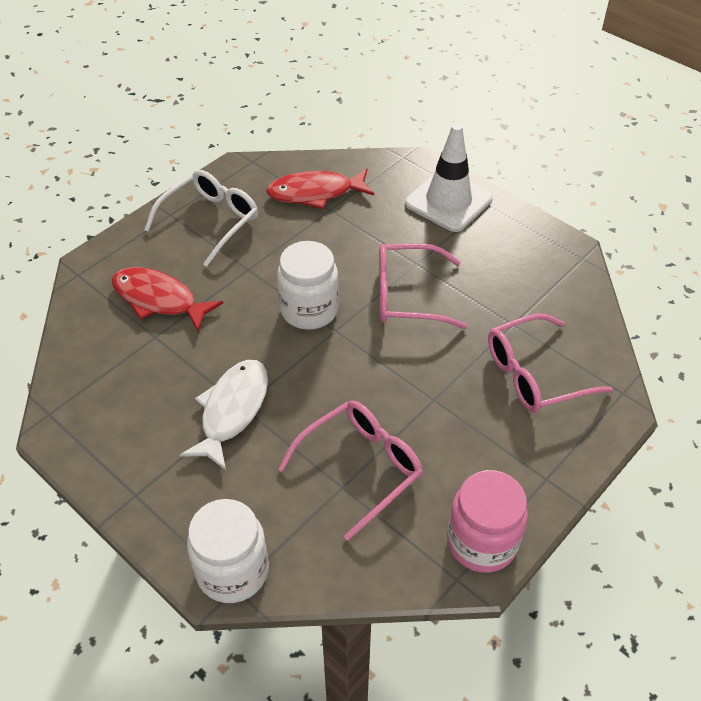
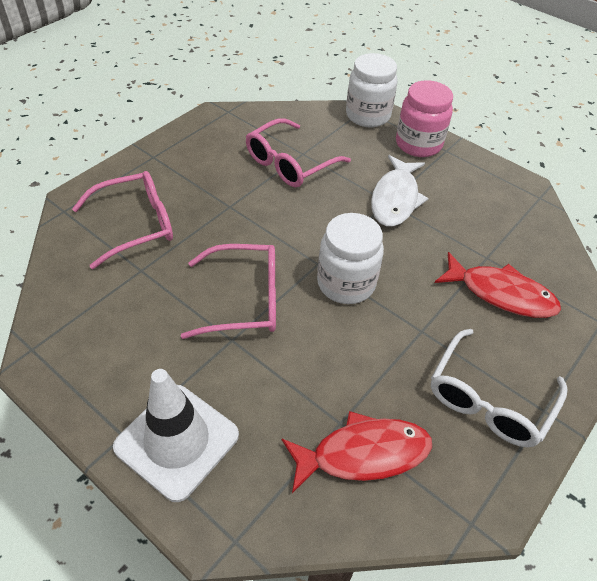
camera: 175 degrees right, 0 degrees up
pink jar [447,470,528,573] -> pink jar moved to [396,80,453,157]

